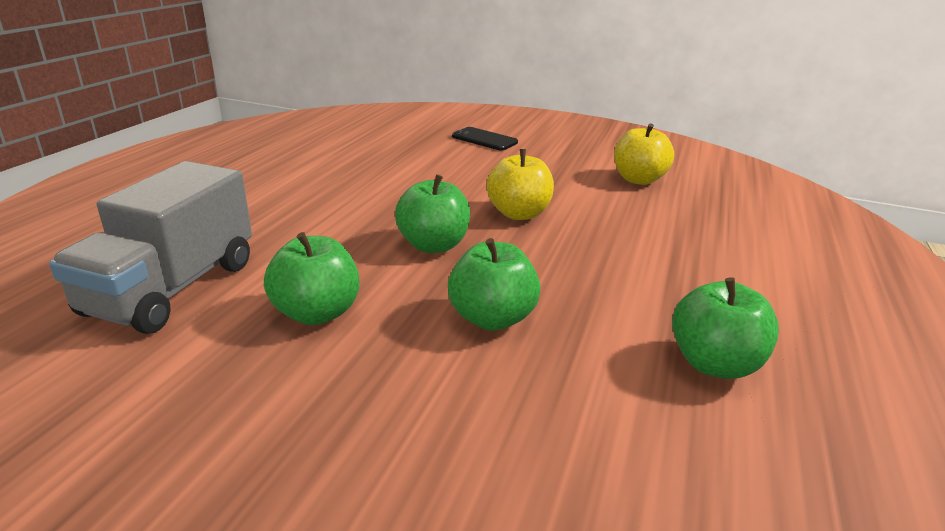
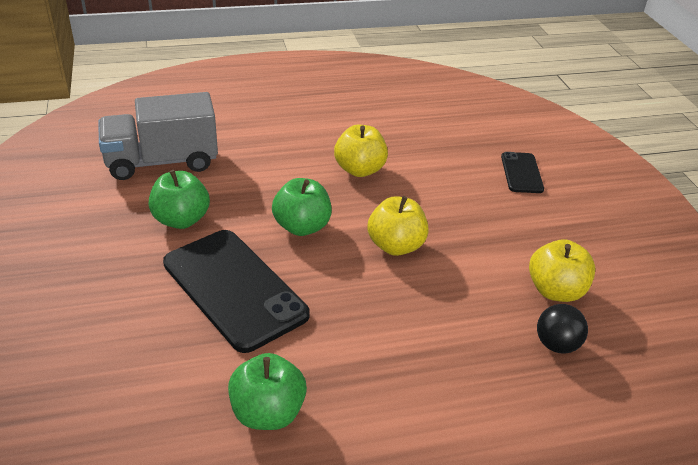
camera: 55 degrees right, 10 degrees up
green apple [448,238,541,331] -> black phone [163,230,310,353]
none -> yellow apple [334,125,388,177]
none -> black ball [537,304,588,354]

